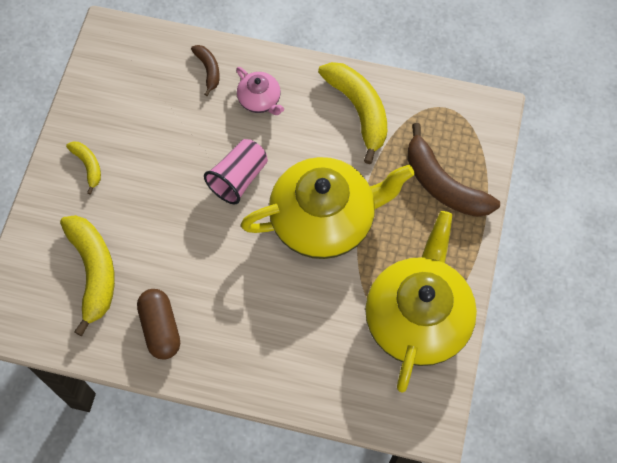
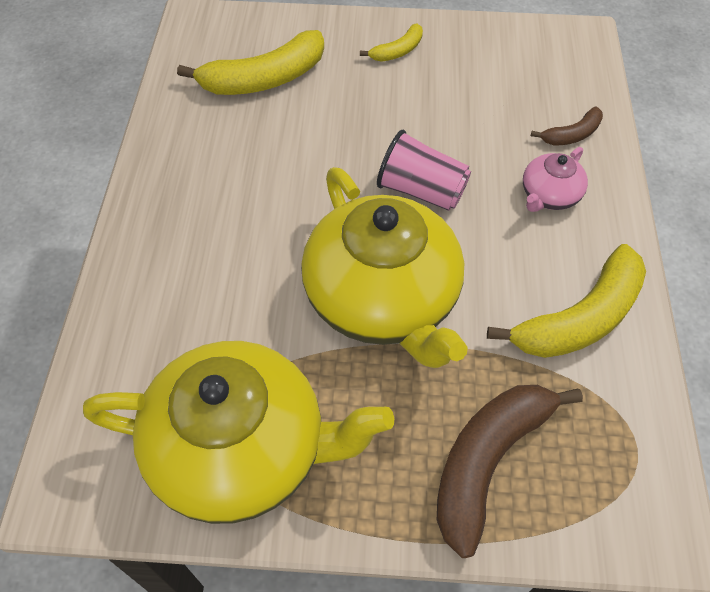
camera: 80 degrees right, 10 degrees down
brown capsule [137,289,180,360] -> none

